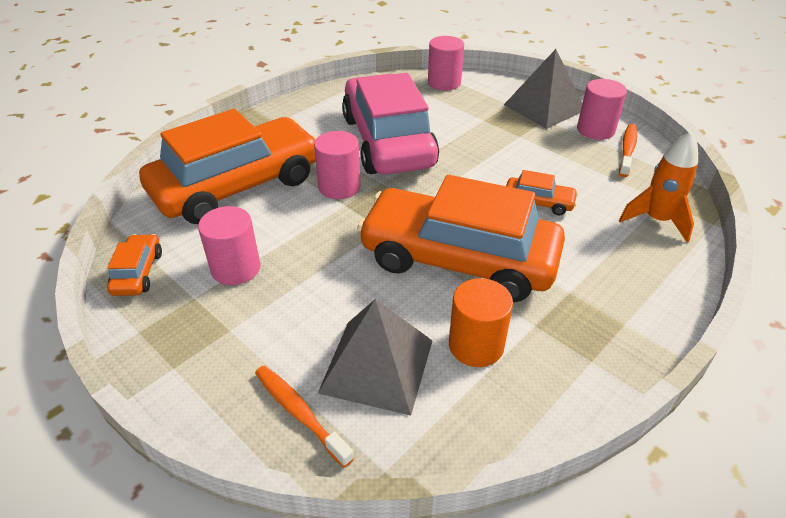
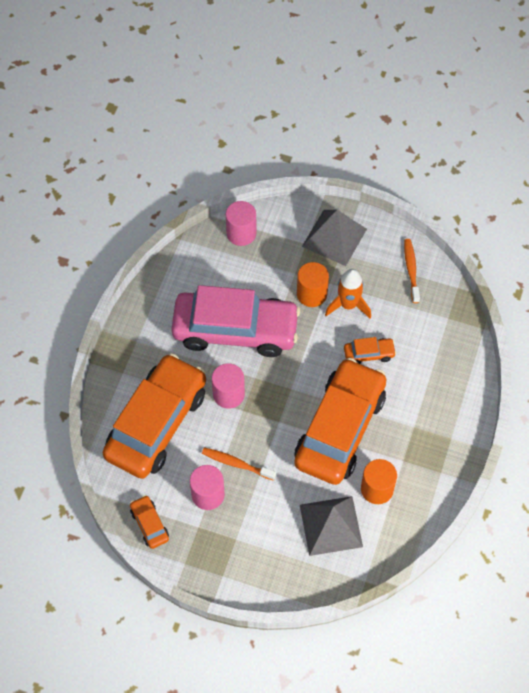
camera: 25 degrees left, 20 degrees up
orange toothbrush [255,366,354,468] -> orange toothbrush moved to [202,447,276,481]
pink car [342,73,439,175] -> pink car turned 135 degrees clockwise [171,285,300,357]
orange car [357,175,565,302] -> orange car turned 120 degrees clockwise [294,358,387,485]
pink cylinder [577,79,627,140] -> none
orange rocket [619,131,698,242] -> orange rocket moved to [325,269,371,318]
none -> orange cylinder [297,262,329,307]

